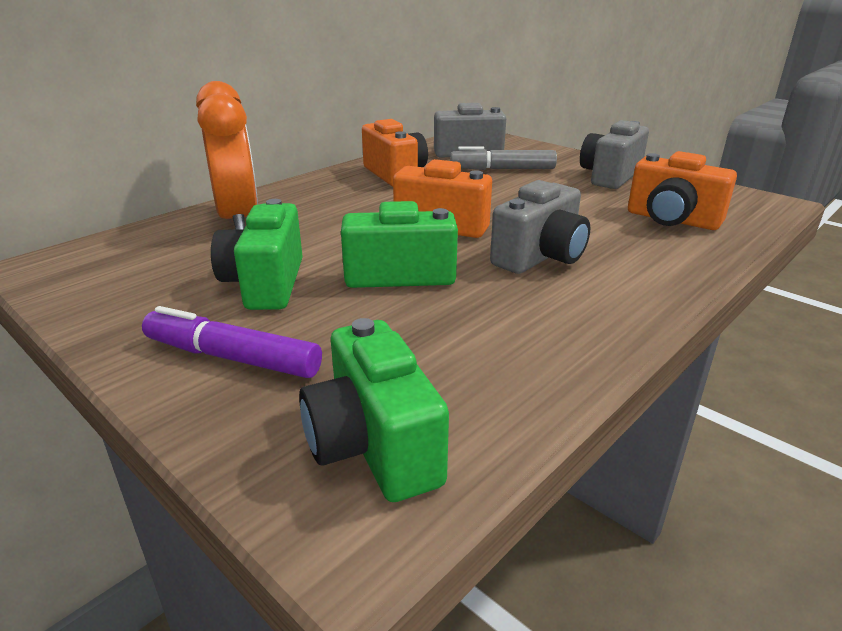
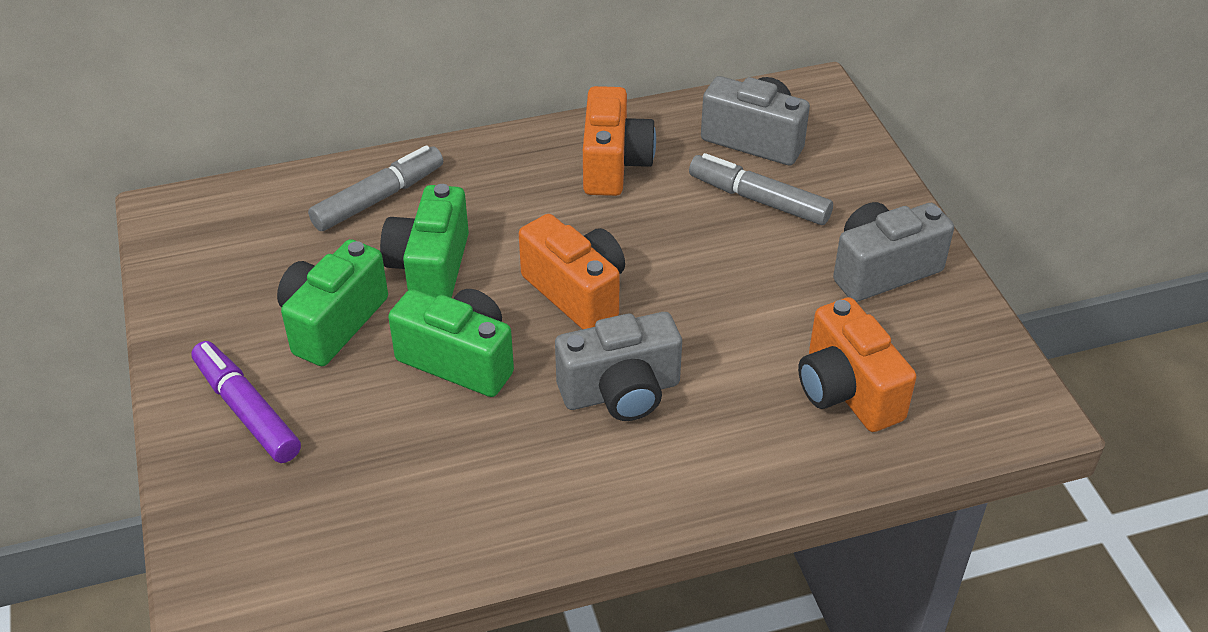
camera: 30 degrees right, 15 degrees up
orange clock [196,81,258,230] -> grey marker [308,145,443,231]
green camera [299,318,449,502] -> green camera moved to [380,184,469,298]

